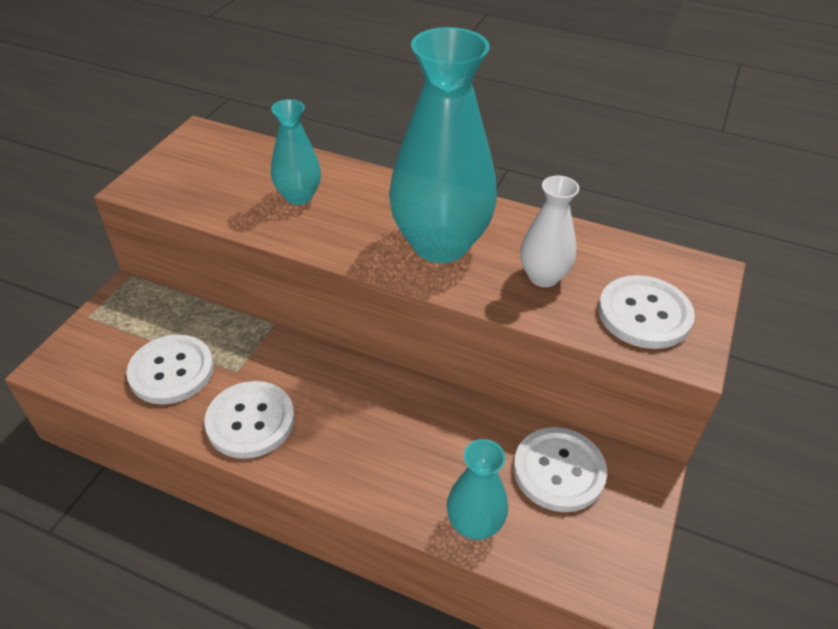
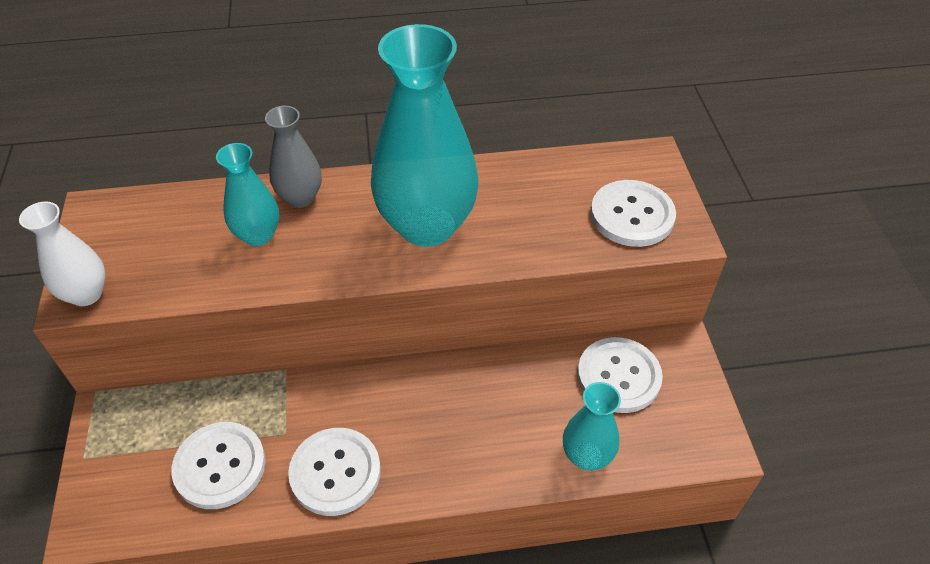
camera: 30 degrees left, 5 degrees up
white vase [520,176,579,287] -> white vase moved to [19,201,106,306]
none -> grey vase [265,106,322,208]

